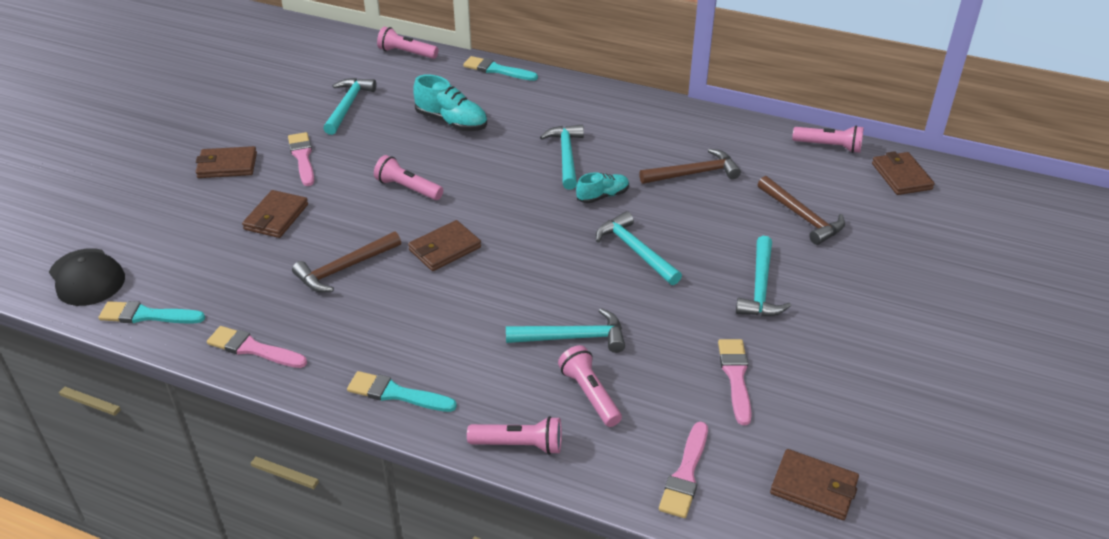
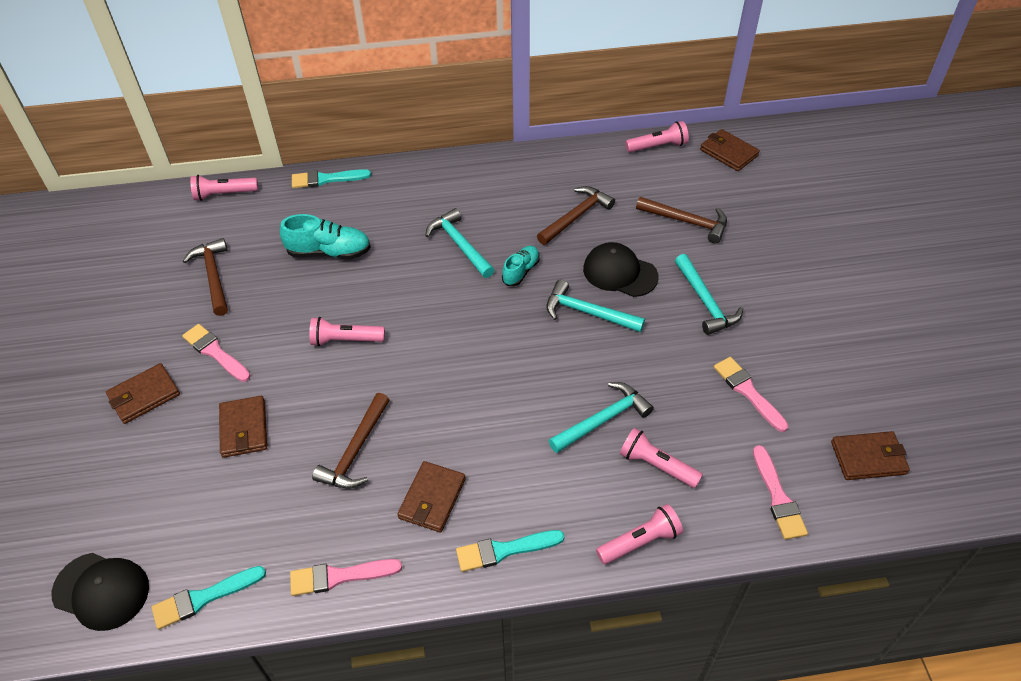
camera: 30 degrees left, 10 degrees up
turquoise hammer [323,78,376,135] -> brown hammer [183,238,228,316]
brown wallet [408,220,481,271] -> brown wallet moved to [397,461,466,533]
none -> black cap [583,242,658,297]

